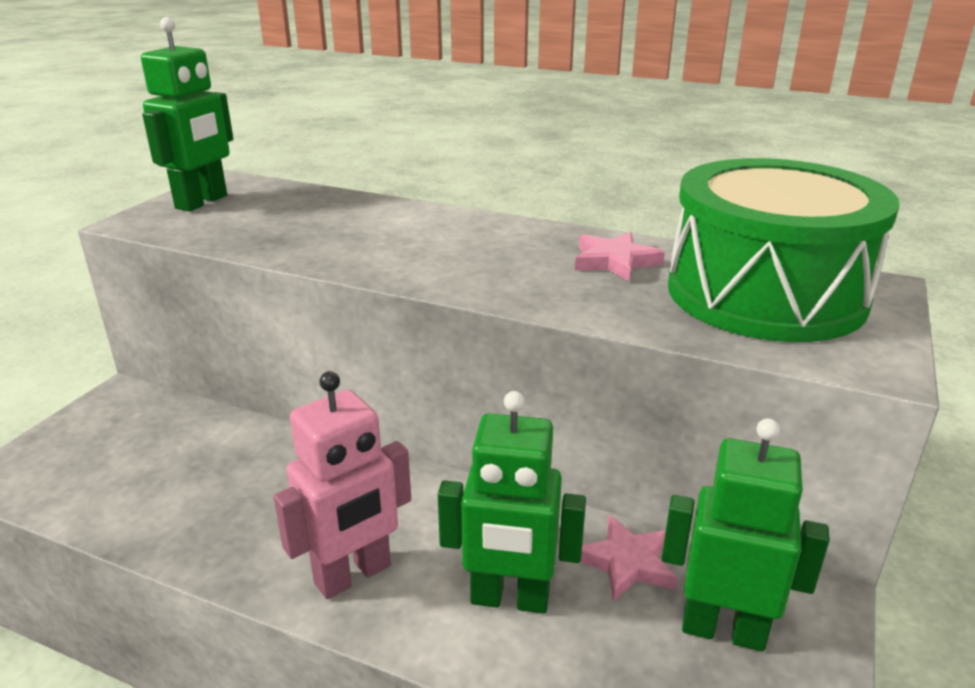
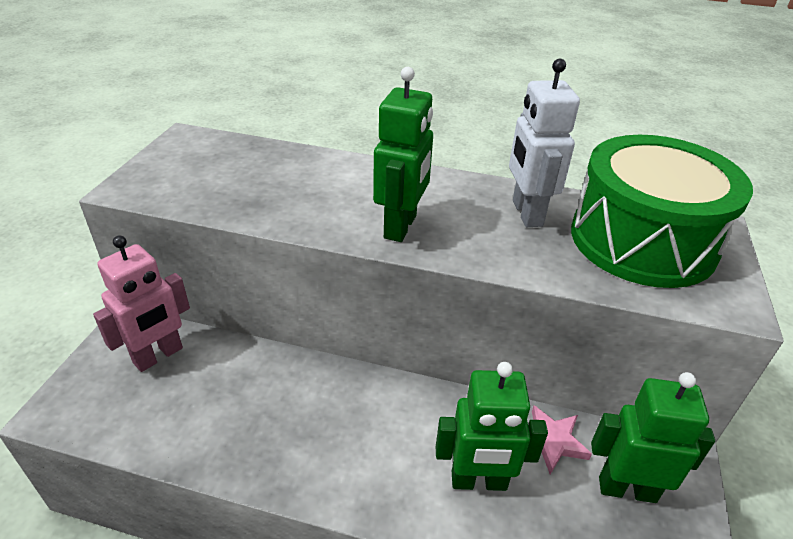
camera: 10 degrees left, 10 degrees up
green robot [141,17,233,212] -> green robot moved to [373,67,433,242]
pink robot [274,371,411,599] -> pink robot moved to [93,235,190,372]
pink star [575,232,665,282] -> white robot [509,59,580,227]

